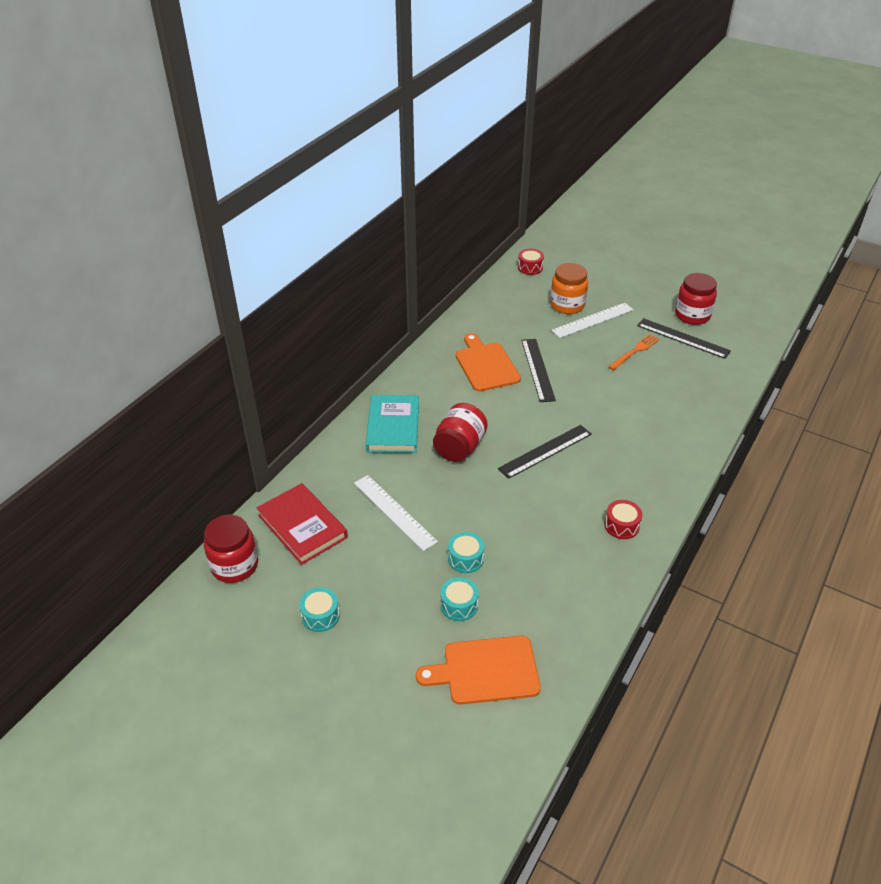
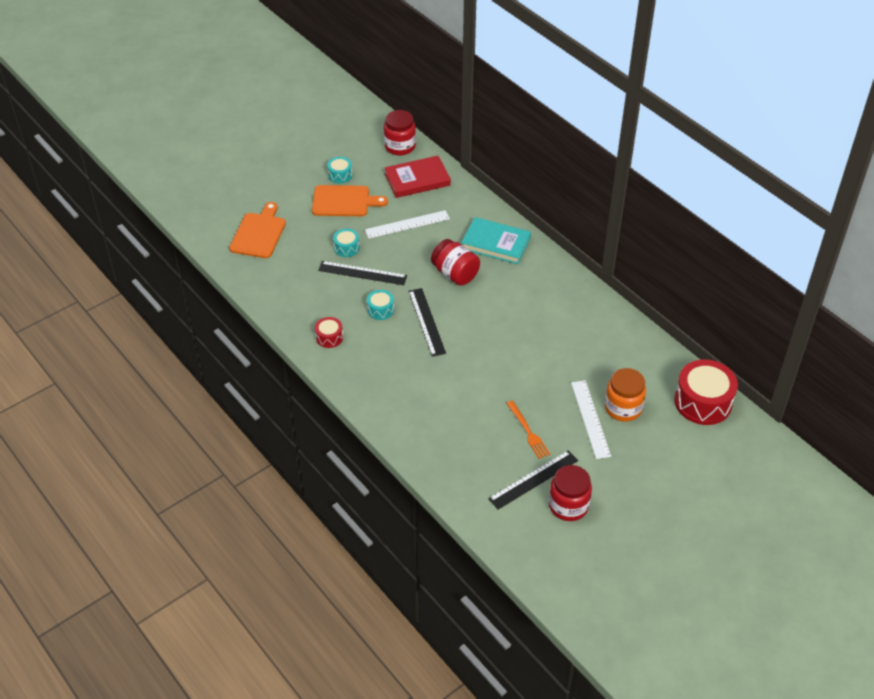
camera: 110 degrees right, 5 degrees up
turquoise drum [440,577,479,621] -> turquoise drum moved to [367,290,394,320]
orange cutting board [456,333,521,392] -> orange cutting board moved to [312,185,388,216]
red drum [518,249,544,275] -> red drum [674,359,738,425], size x2.00
black ruler [521,339,556,402] -> black ruler moved to [318,261,407,285]

